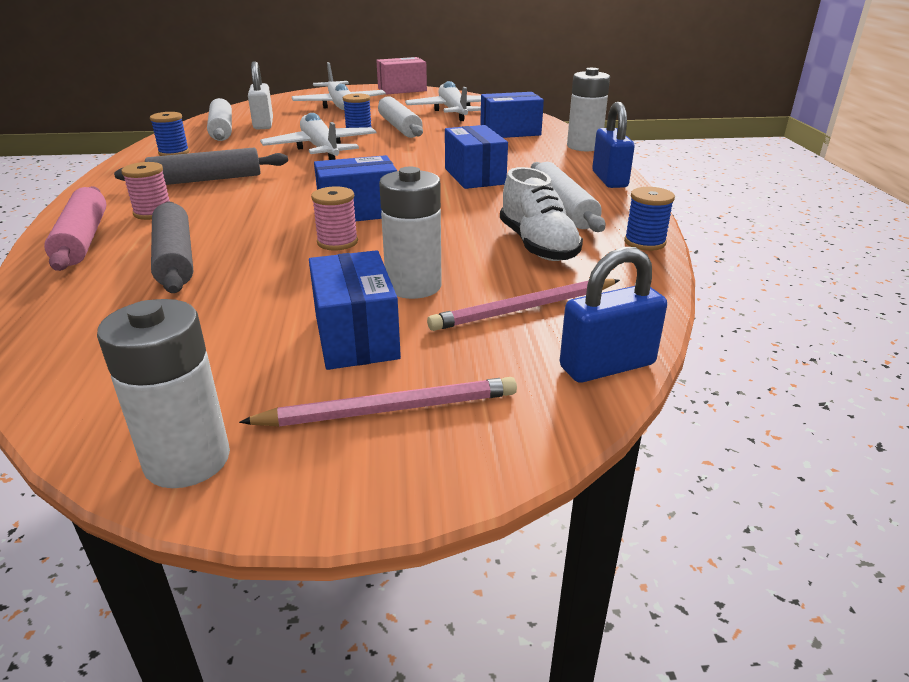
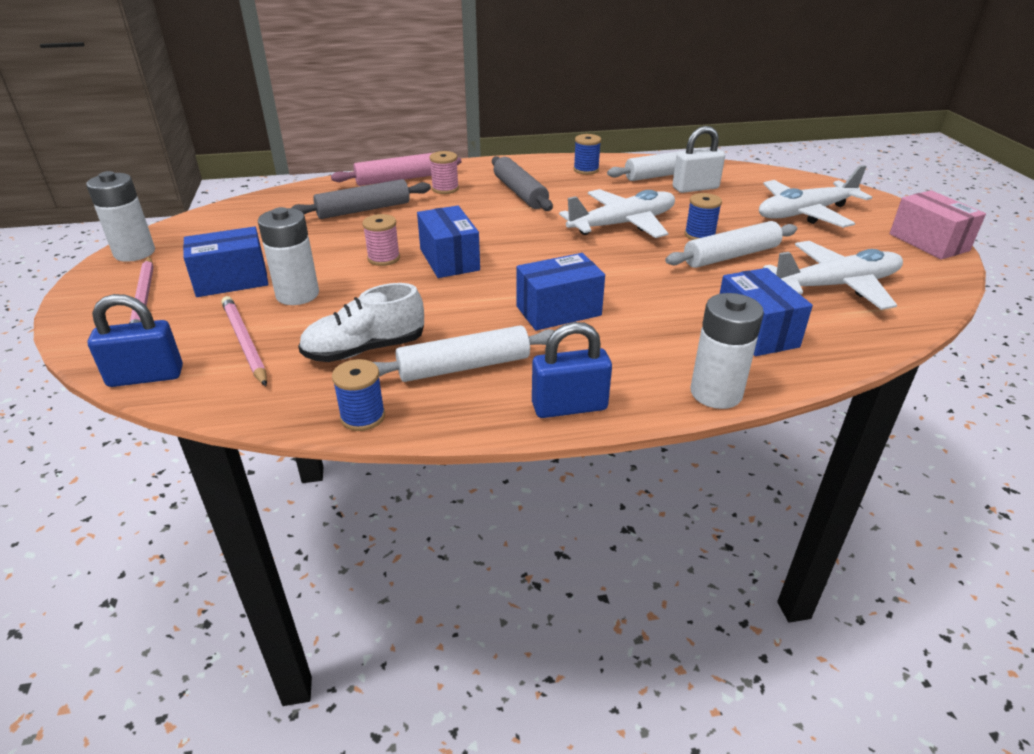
camera: 85 degrees right, 5 degrees up
blue padlock [560,247,667,383] -> blue padlock turned 75 degrees counterclockwise [88,294,183,387]

